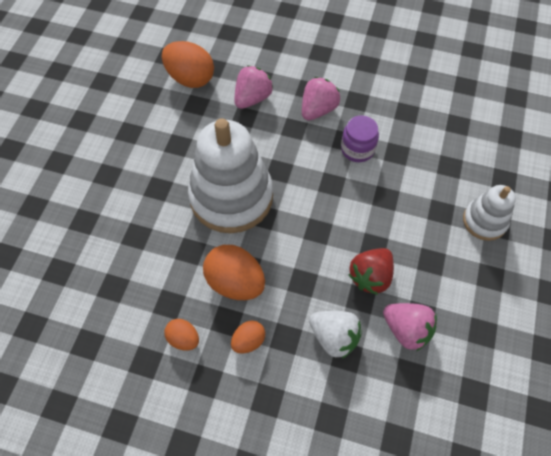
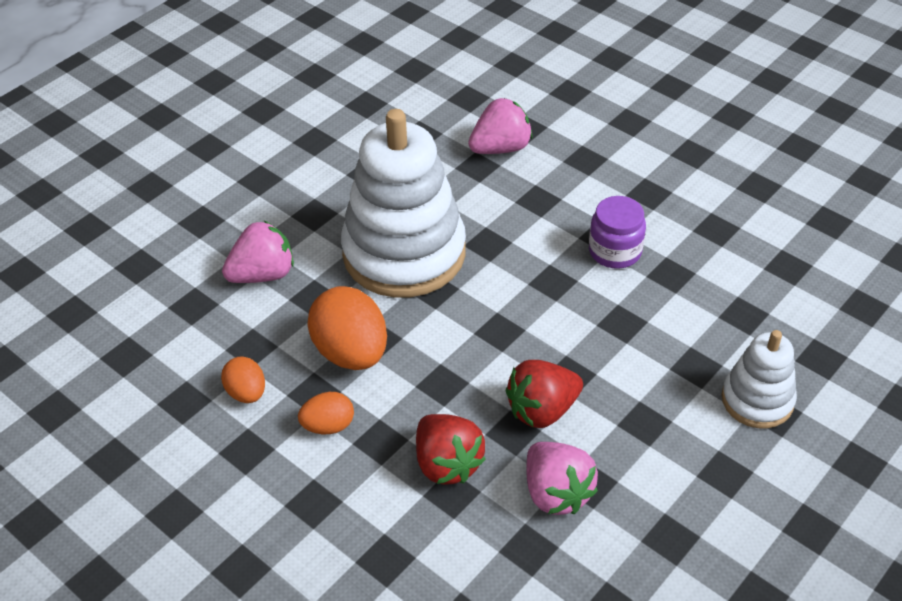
camera: 25 degrees right, 15 degrees down
orange egg [162,41,214,88] -> none
pink strawberry [302,77,340,121] -> pink strawberry moved to [222,220,294,283]
white strawberry [309,311,362,359] -> red strawberry [416,414,486,485]

